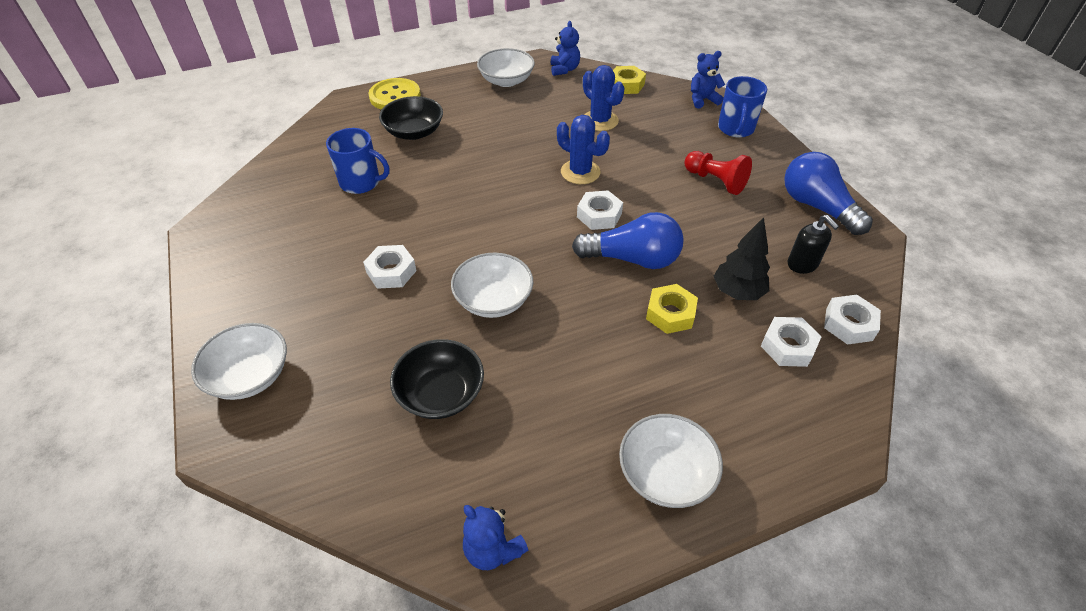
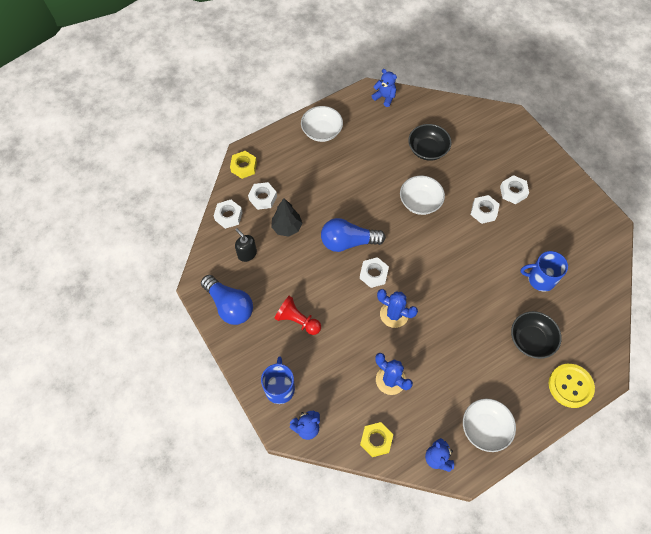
camera: 170 degrees right, 15 degrees up
white bowl [191,323,287,400] -> none
yellow nut [646,284,698,334] -> yellow nut moved to [230,151,257,179]
none -> white nut [500,175,529,204]

